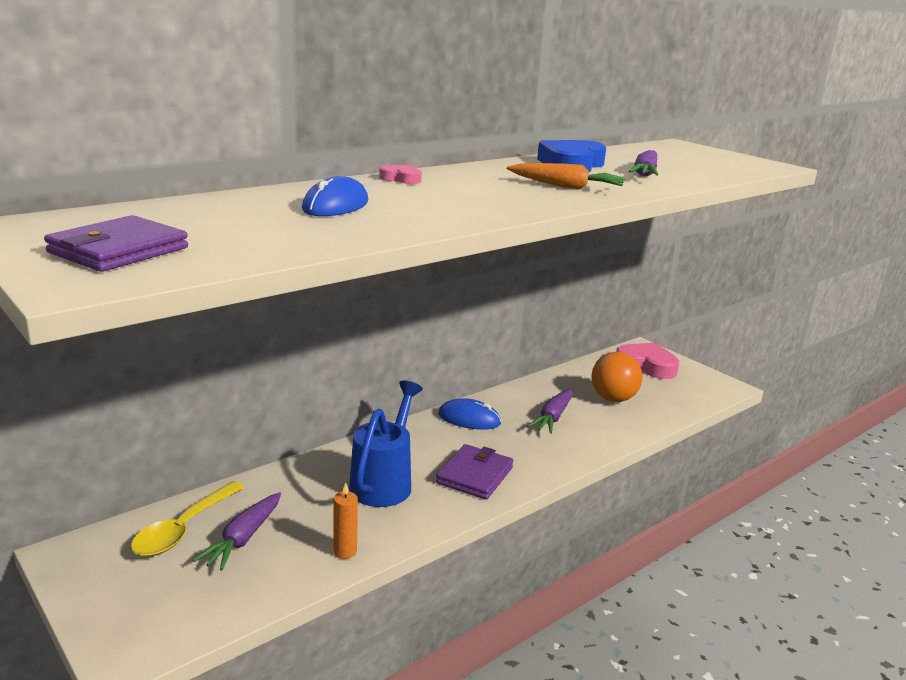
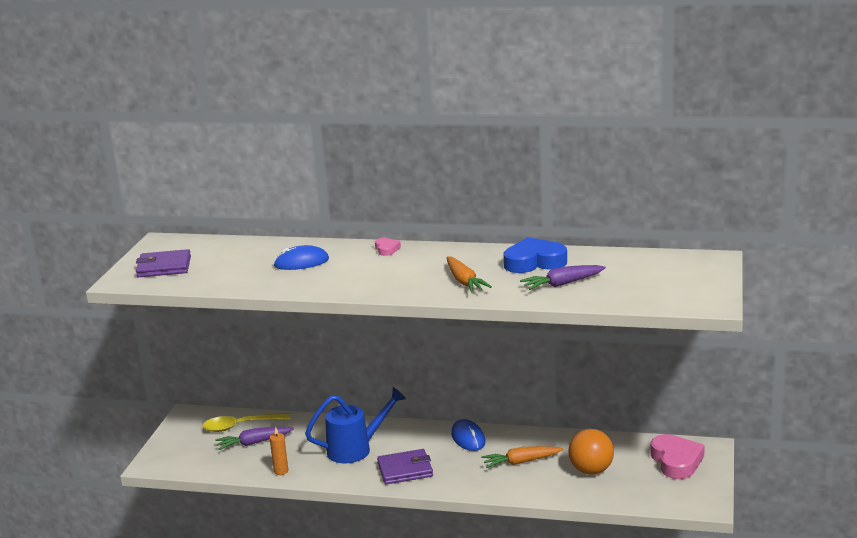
camera: 55 degrees right, 0 degrees up
purple carrot [527,389,573,434] -> orange carrot [481,446,563,468]

